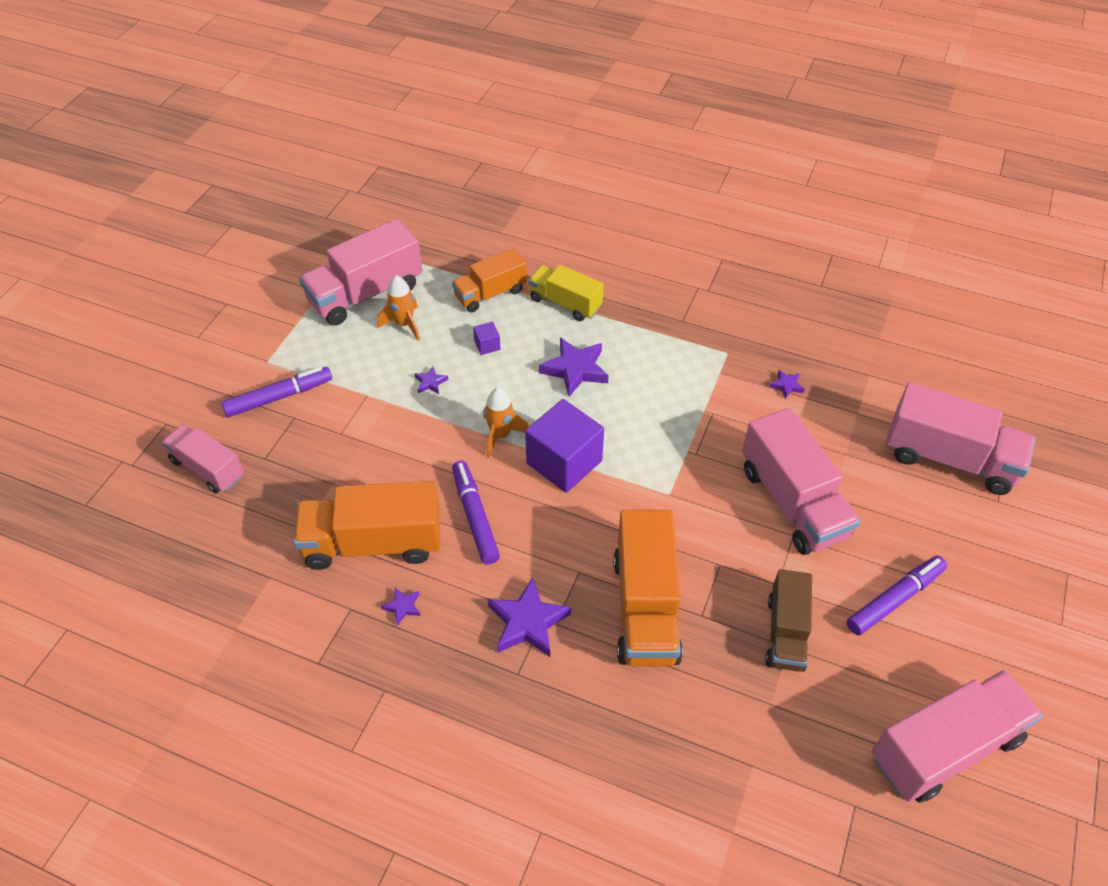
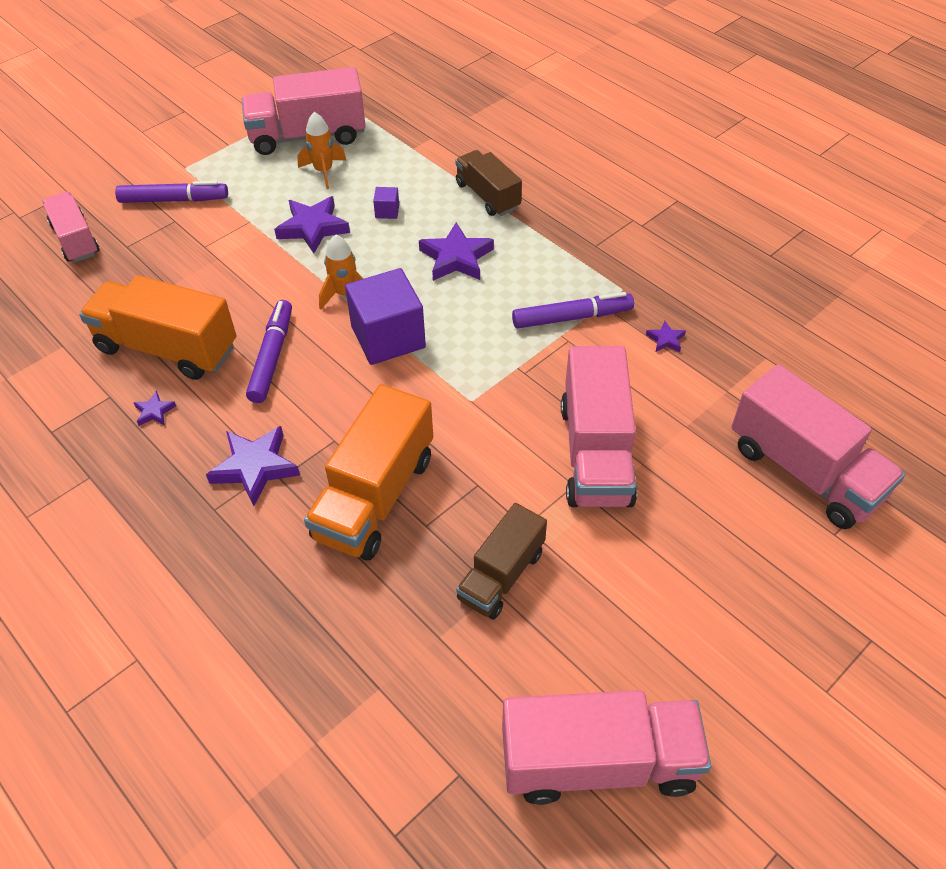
camera: 25 degrees right, 0 degrees up
purple star [415,366,448,394] -> purple star [274,196,350,253], size x2.07
orange truck [452,248,527,312] -> none
yellow truck [529,265,604,321] -> brown truck [455,150,522,216]
purple marker [847,556,947,635] -> purple marker moved to [512,292,634,329]

